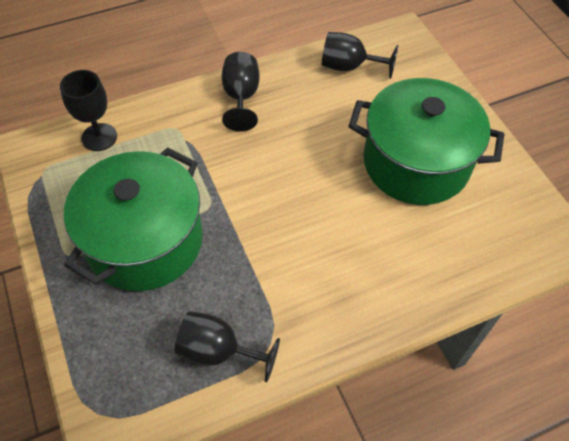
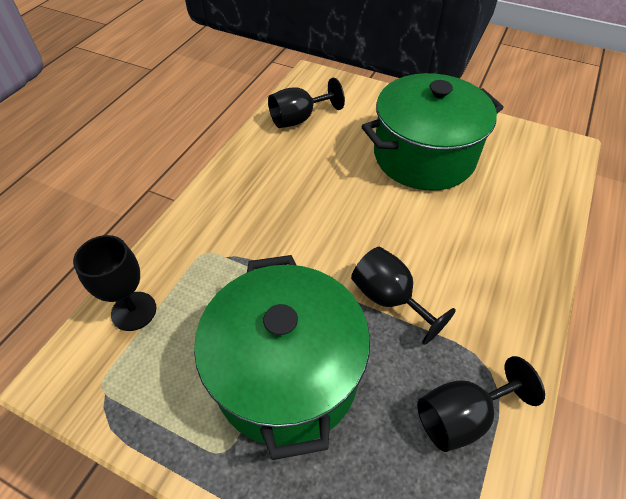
camera: 40 degrees left, 5 degrees down
black goblet [222,52,260,131] -> black goblet moved to [351,247,456,345]

